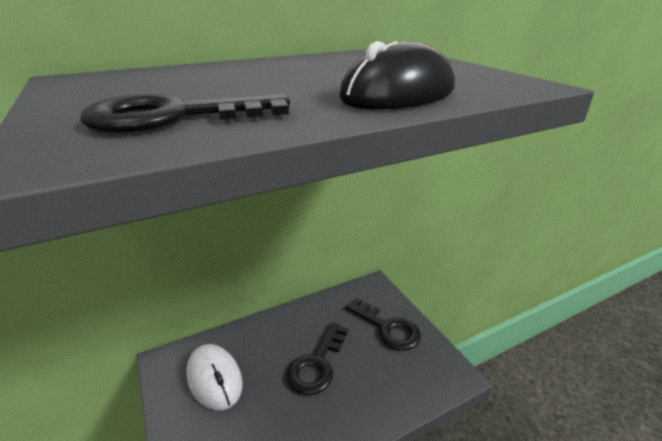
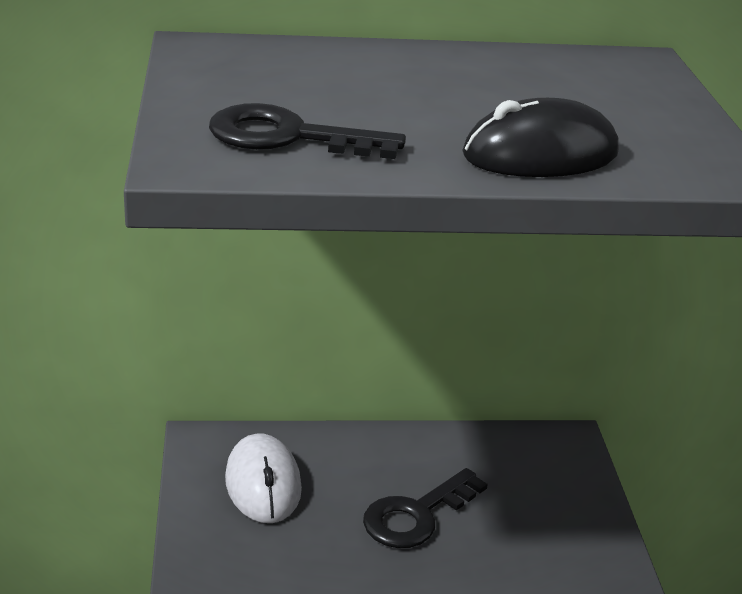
camera: 20 degrees right, 0 degrees up
black key [346,298,421,351] -> none

